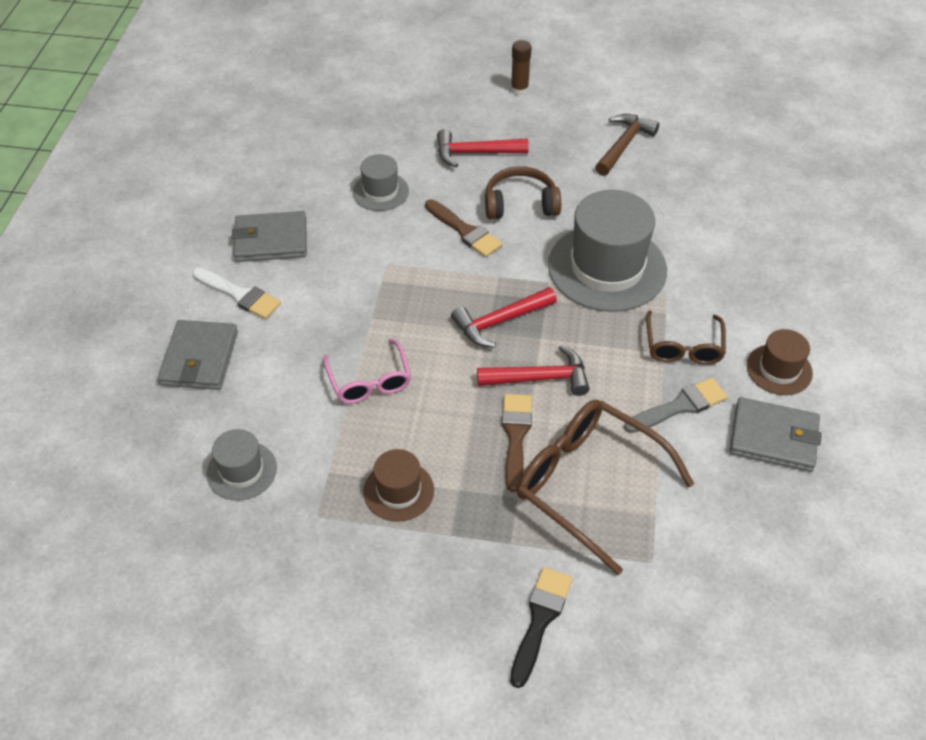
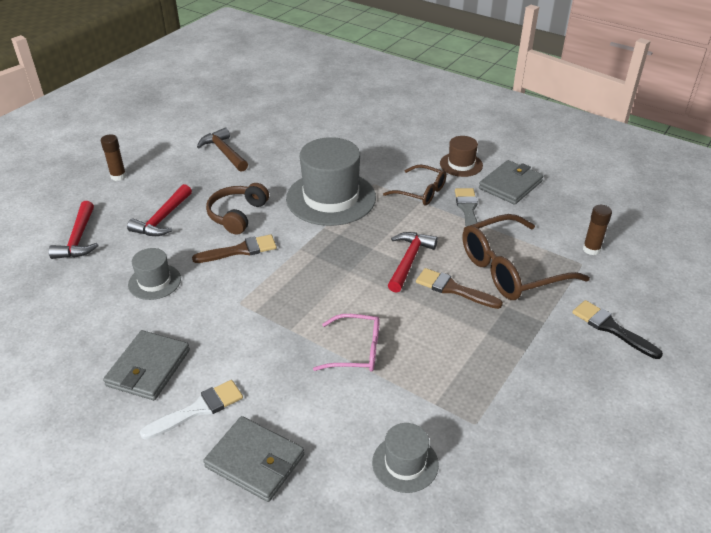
camera: 65 degrees left, 10 degrees down
brown hat [363,449,434,522] -> none
red hammer [451,287,557,348] -> red hammer moved to [49,201,99,259]
none -> brown glue stick [583,205,612,255]

